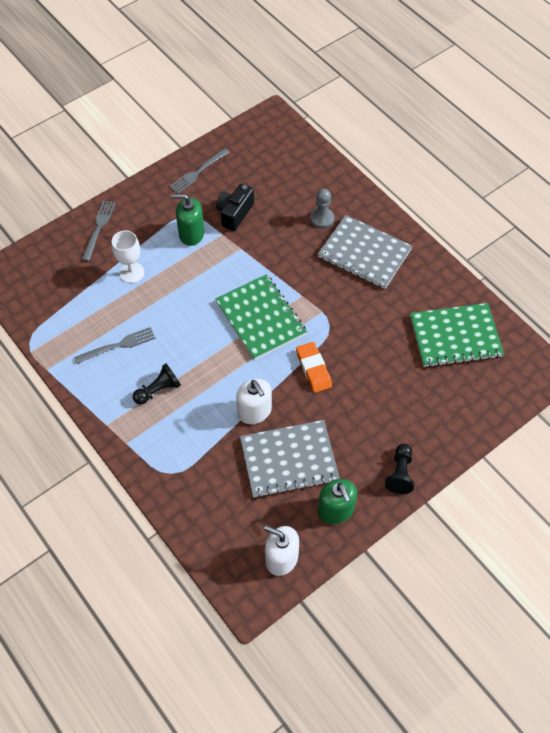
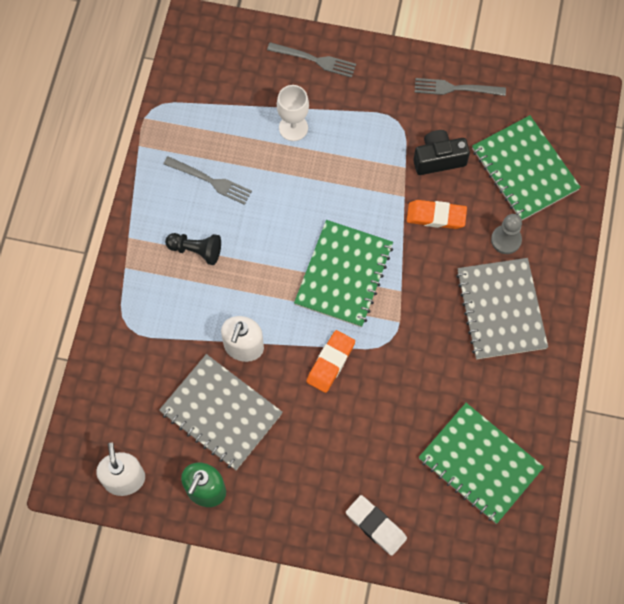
camera: 50 degrees right, 10 degrees up
grey fork [82,200,116,261] -> grey fork turned 45 degrees clockwise [267,42,356,78]
green soap dispenser [171,194,205,246] -> none
black pawn [385,443,414,494] -> none
none -> white eraser [346,495,407,556]
none -> orange eraser [407,200,467,229]
none -> green notebook [472,115,581,220]

